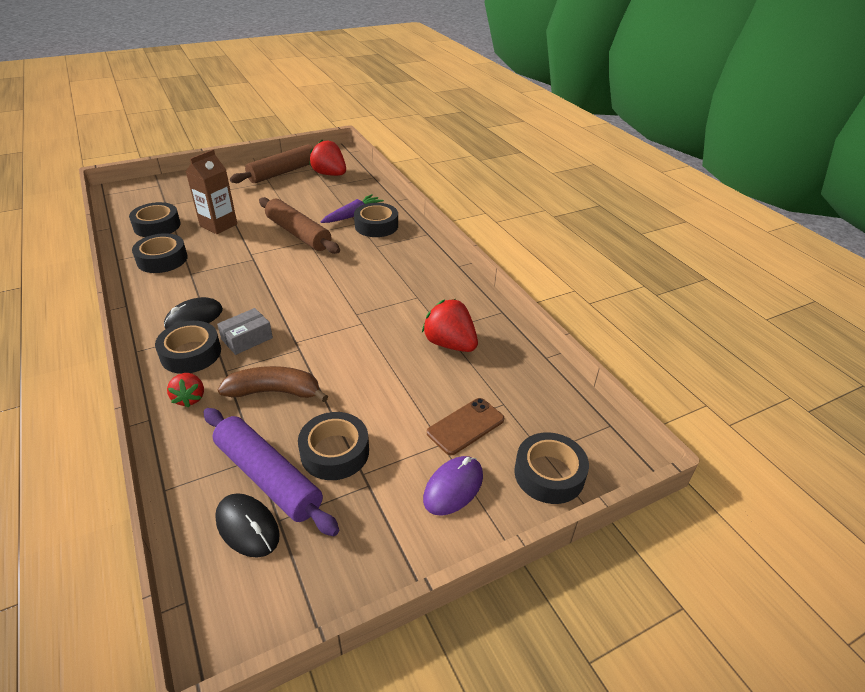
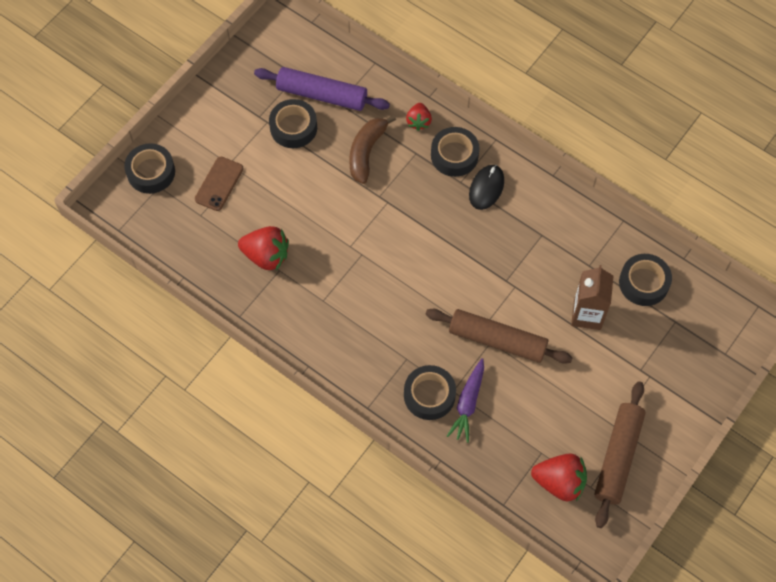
camera: 155 degrees right, 25 degrees up
black tape [132,233,188,273] -> none
red strawberry [167,373,204,408] -> red strawberry turned 135 degrees counterclockwise [406,103,432,131]
black mouse [215,493,280,558] -> none
grey box [217,308,273,355] -> none
brown banana [218,366,328,402] -> brown banana turned 135 degrees clockwise [350,115,396,184]
purple mouse [423,456,483,516] -> none

